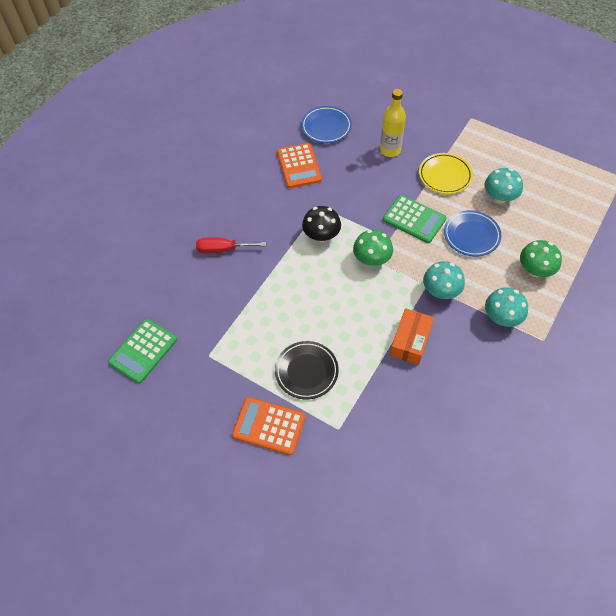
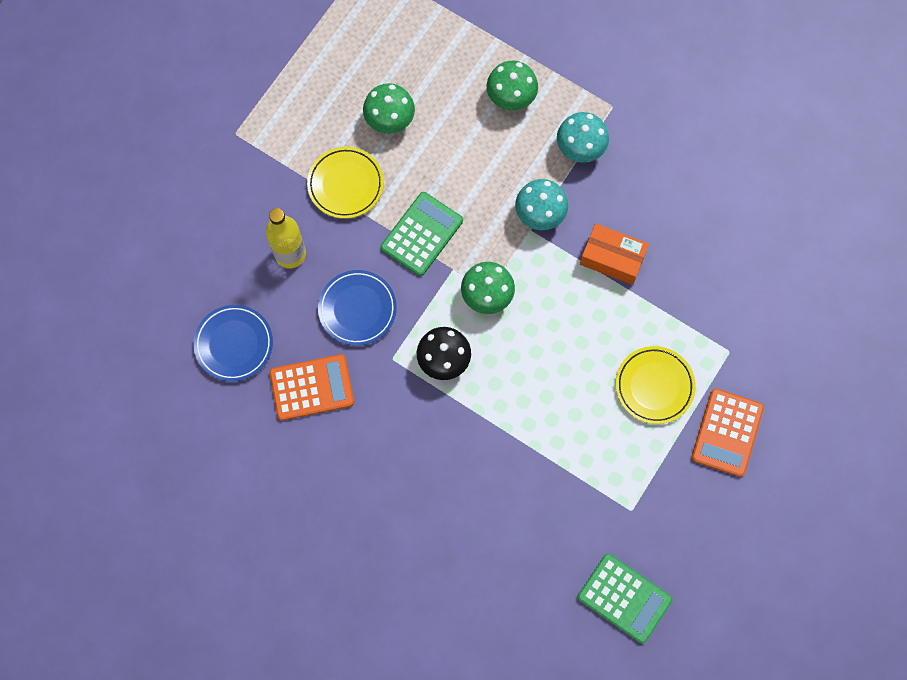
camera: 90 degrees left, 15 degrees up
red screwdriver [196,237,266,253] -> none
black plate [275,341,339,399] -> yellow plate [616,346,696,424]
blue plate [444,210,501,257] -> blue plate moved to [318,270,397,346]
turquoise mushroom [485,168,523,204] -> green mushroom [363,83,415,134]

